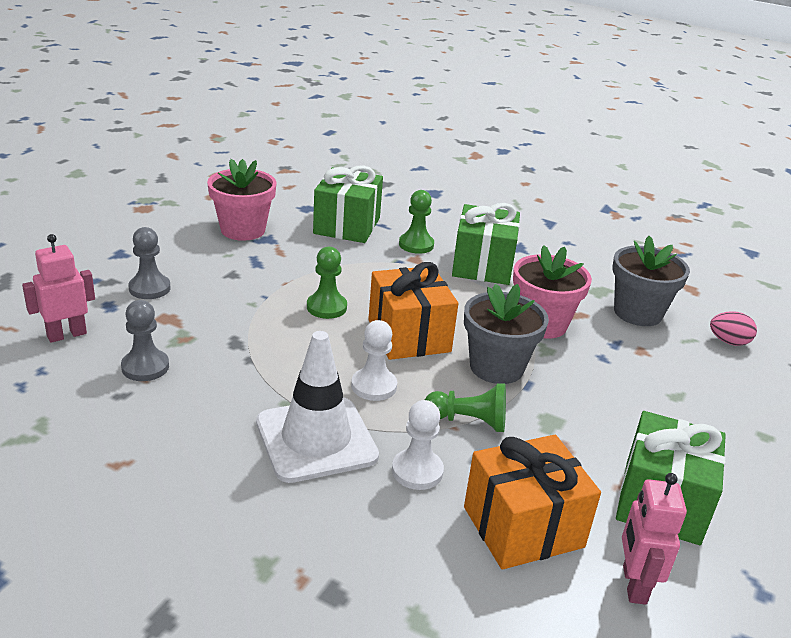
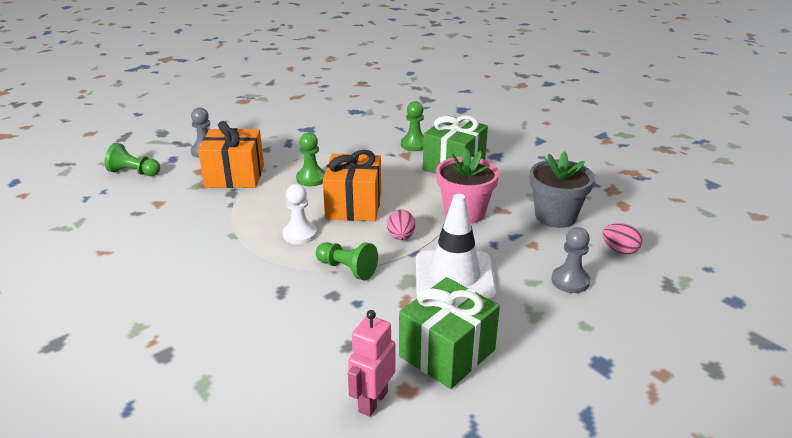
camera: 25 degrees right, 0 degrees up
pink robot [22,234,95,343] -> green pawn [105,143,160,176]
grey pawn [121,300,169,381] -> grey pawn moved to [551,227,590,293]
pink flower pot [207,159,277,241] -> none
white traffic cone [256,331,379,483] -> white traffic cone moved to [416,194,496,301]
green gift [313,165,383,243] -> none
white pawn [392,400,444,490] -> none
grey flower pot [464,283,549,384] -> pink egg [387,209,415,240]
orange gift [464,435,601,569] -> orange gift moved to [198,121,264,188]

